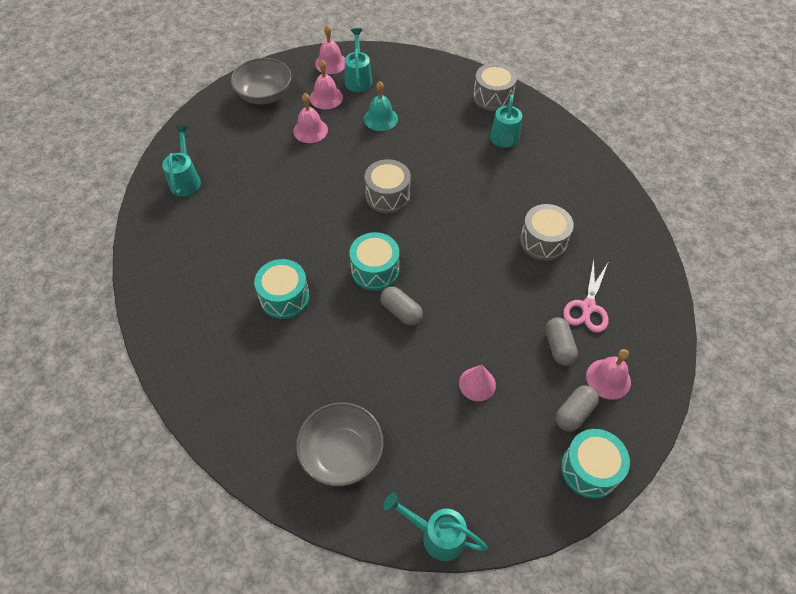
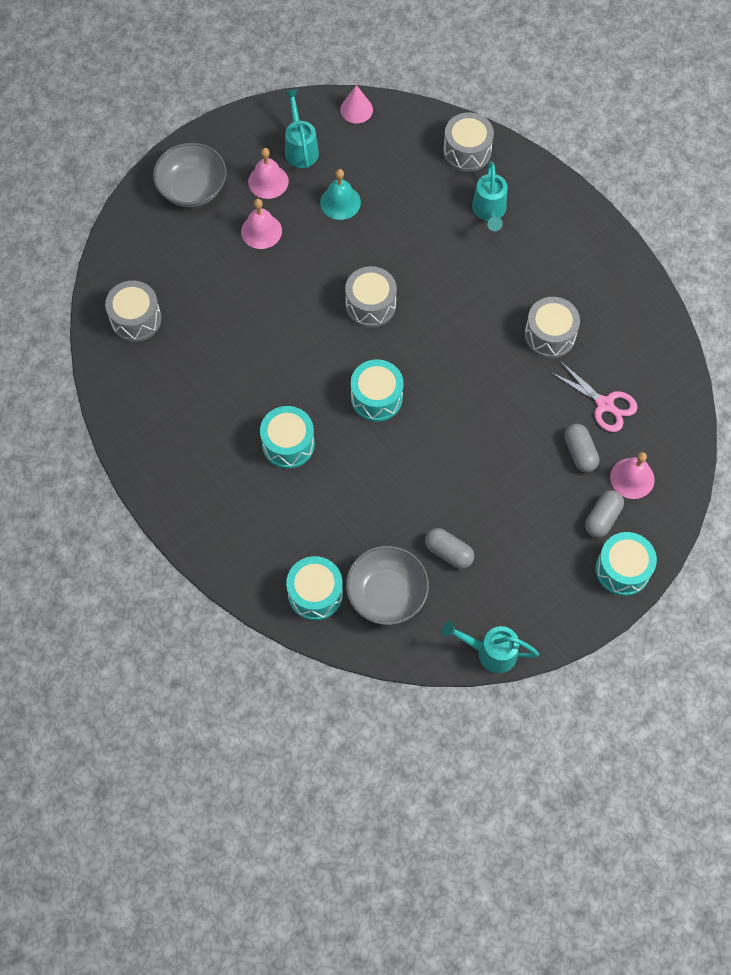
camera: 10 degrees left, 10 degrees up
turquoise watering can [162,126,201,196] -> grey drum [105,280,162,342]
pink bell [315,25,345,74] -> none
grey capsule [380,286,423,326] -> grey capsule moved to [425,528,474,569]
pink cone [459,365,496,401] -> pink cone moved to [340,85,373,123]
pink scissors [563,259,609,333] -> pink scissors turned 60 degrees counterclockwise [550,361,638,432]
none -> turquoise drum [286,556,343,620]

